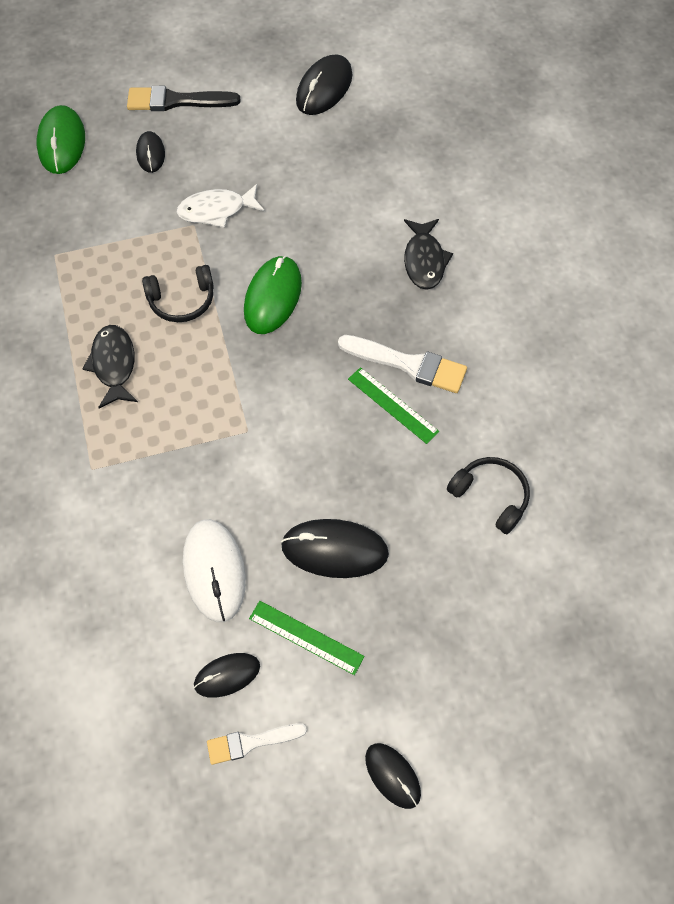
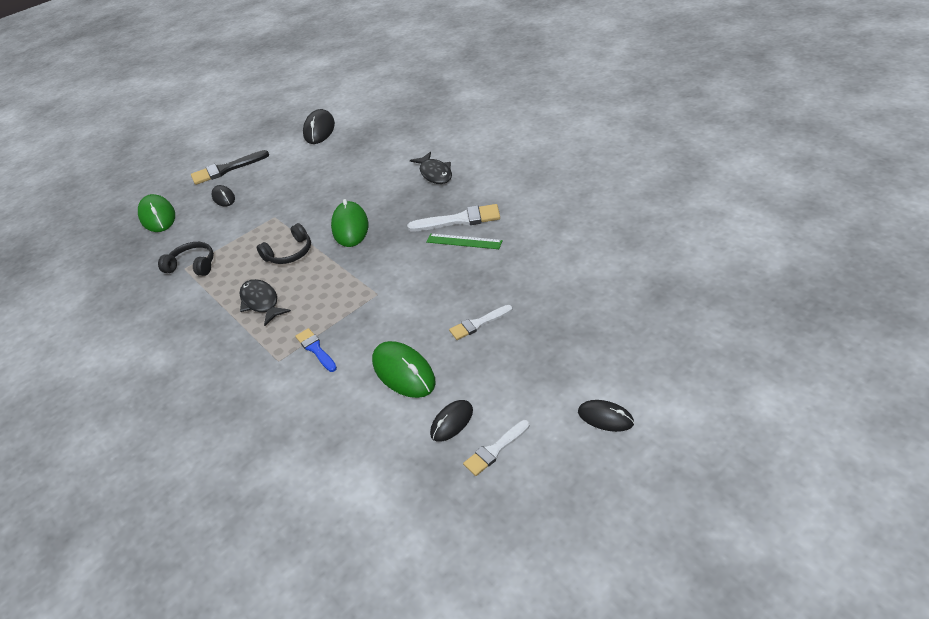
camera: 20 degrees left, 20 degrees down
white fish [176,184,264,228] -> none
white mouse [183,519,246,622] -> green mouse [372,341,436,398]
green ruler [249,601,364,675] -> none
black mouse [281,519,389,578] -> white brush [449,305,512,340]
black headphones [447,457,530,534] -> black headphones moved to [158,242,214,276]
none -> blue brush [295,328,337,372]

